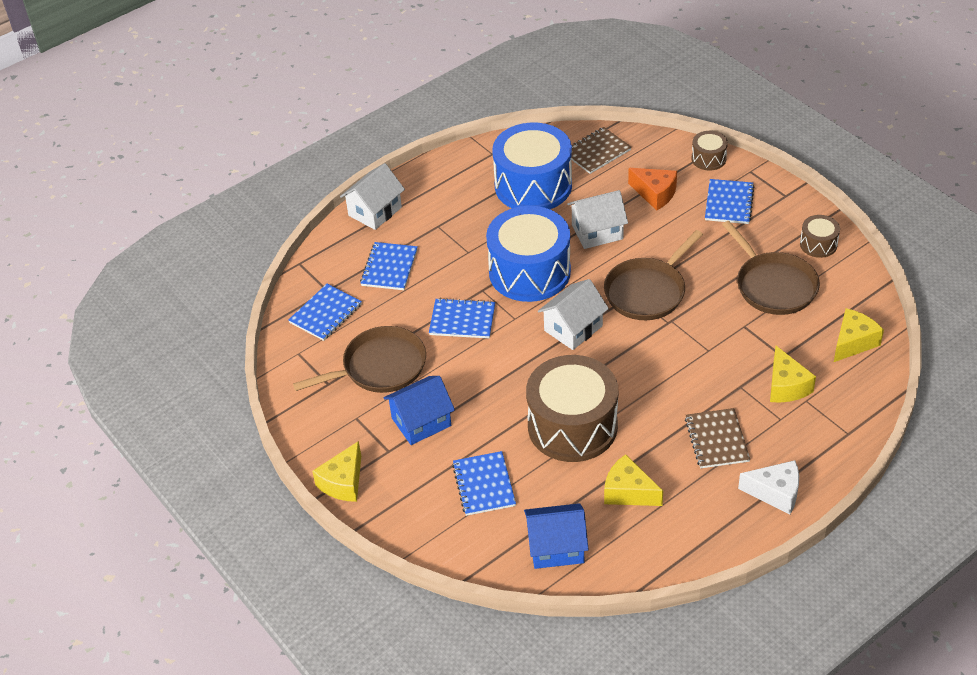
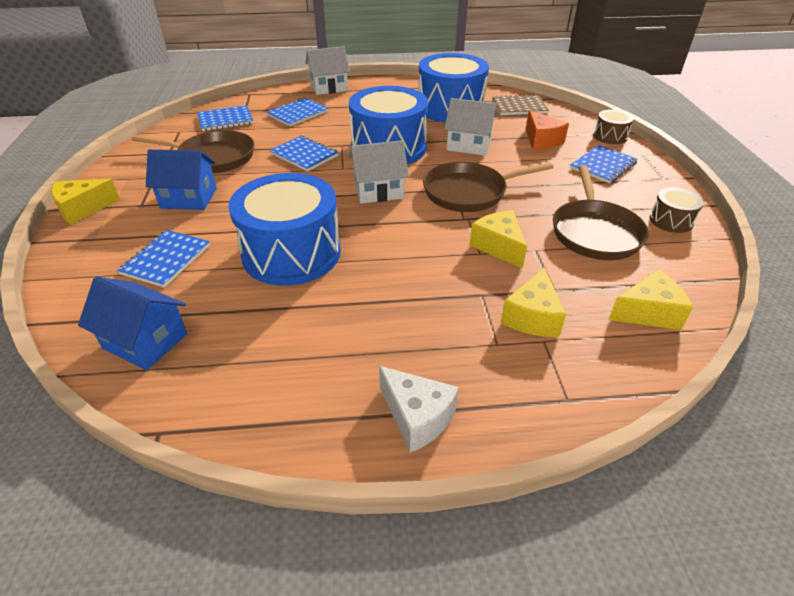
camera: 30 degrees right, 5 degrees down
brown drum [526,355,618,462] -> blue drum [228,173,341,286]
yellow cheese [604,454,663,506] -> yellow cheese moved to [469,210,527,269]
brown notebook [685,408,750,468] -> none

